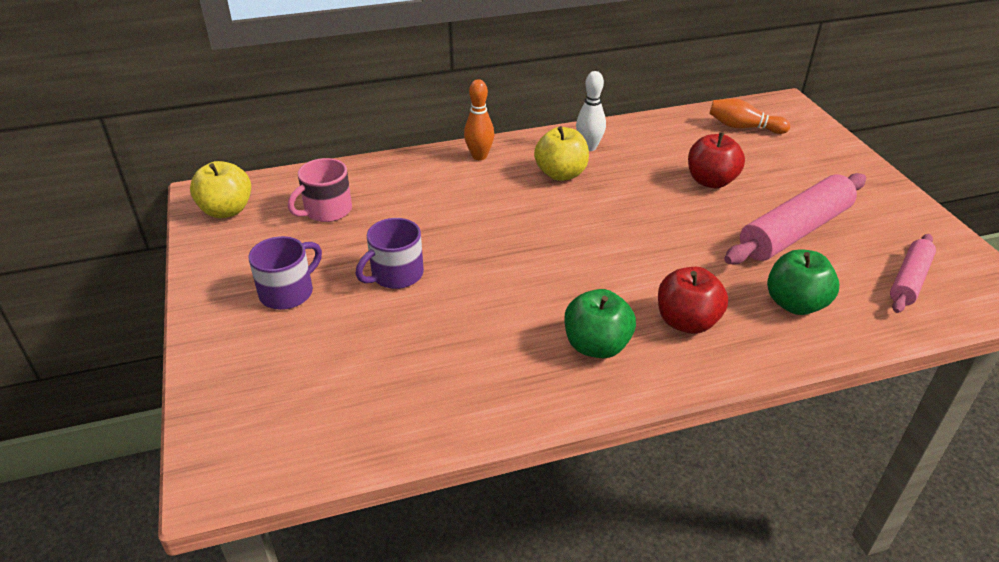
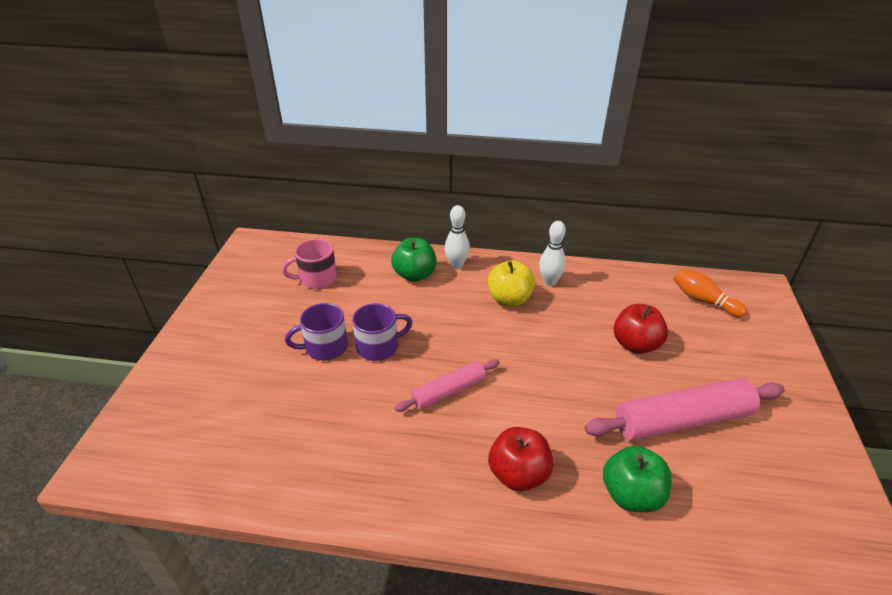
camera: 25 degrees right, 0 degrees up
yellow apple [190,161,251,218] -> none
purple mug [248,236,322,310] -> purple mug moved to [352,303,413,361]
orange bowling pin [464,79,494,160] -> white bowling pin [445,205,470,269]
green apple [565,289,636,358] -> green apple moved to [391,238,437,282]
pink rolling pin [890,234,936,313] -> pink rolling pin moved to [395,359,500,412]

